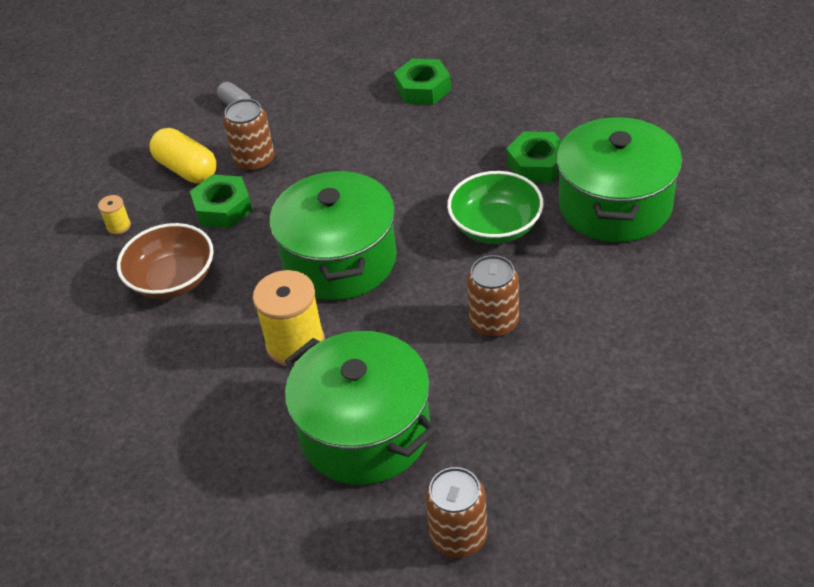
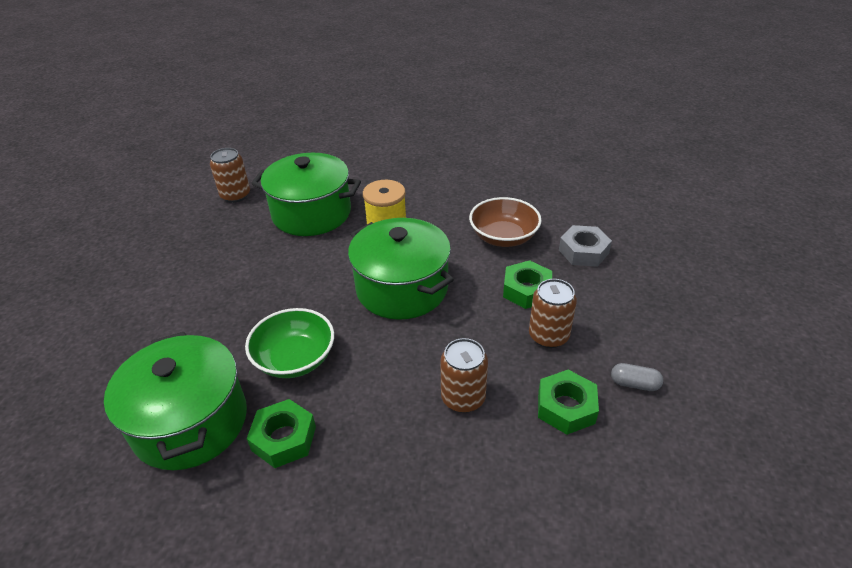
camera: 145 degrees right, 5 degrees down
yellow spool [98,195,131,235] -> grey nut [559,225,612,267]
yellow capsule [149,128,217,184] -> none
green nut [394,59,451,105] -> green nut moved to [538,370,599,435]
brown can [467,255,519,338] -> brown can moved to [440,338,488,413]

